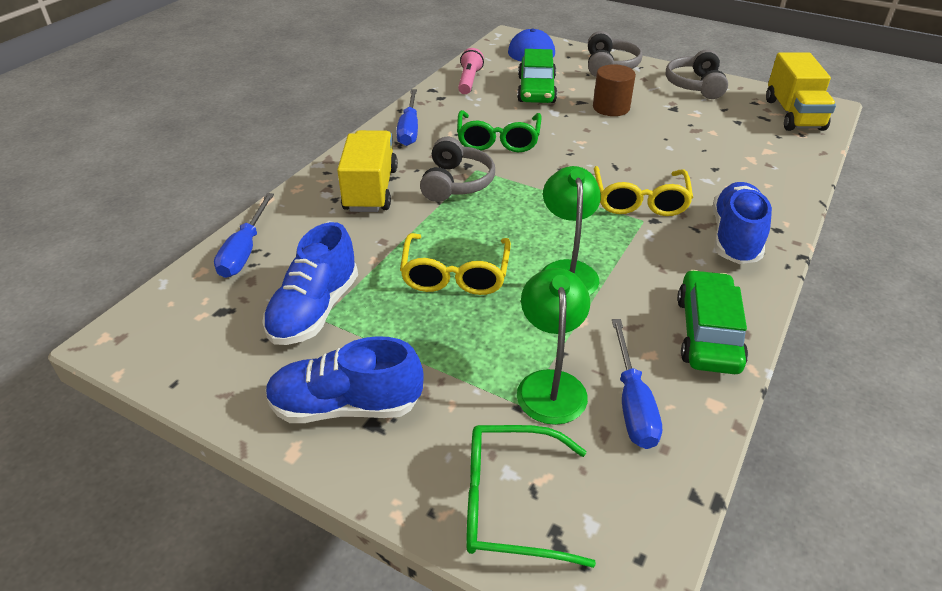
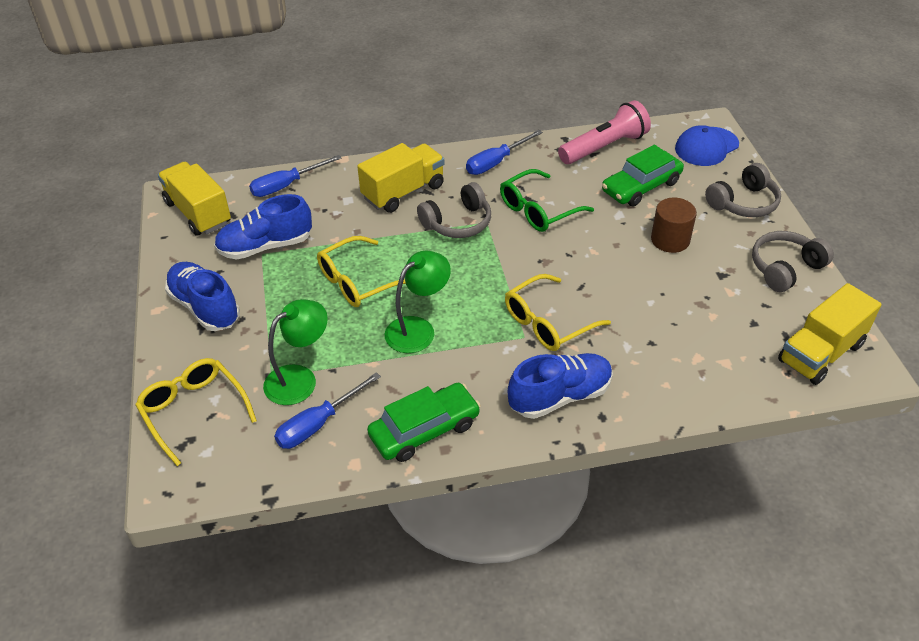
camera: 50 degrees right, 5 degrees up
pink flashlight [458,48,484,94] -> pink flashlight [558,100,651,164], size x1.59
green glasses [466,425,596,568] -> yellow glasses [135,358,257,466]
none -> yellow truck [158,162,231,236]

